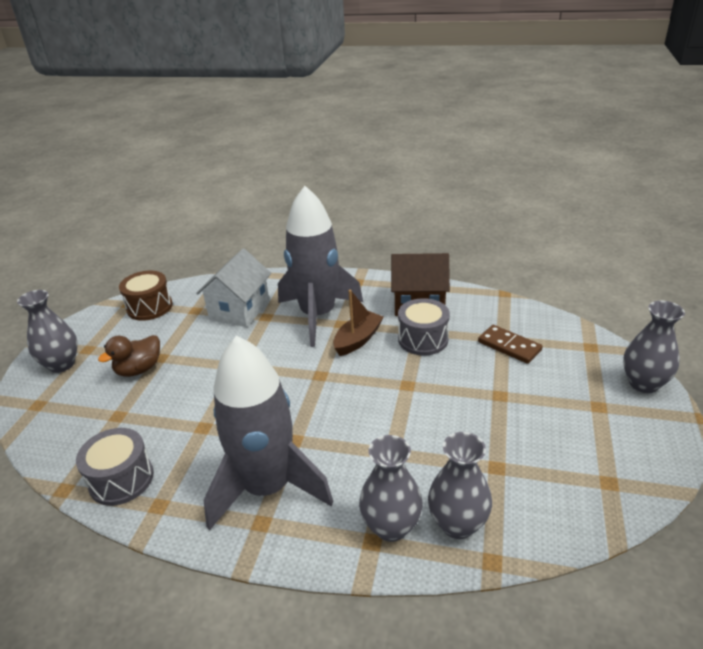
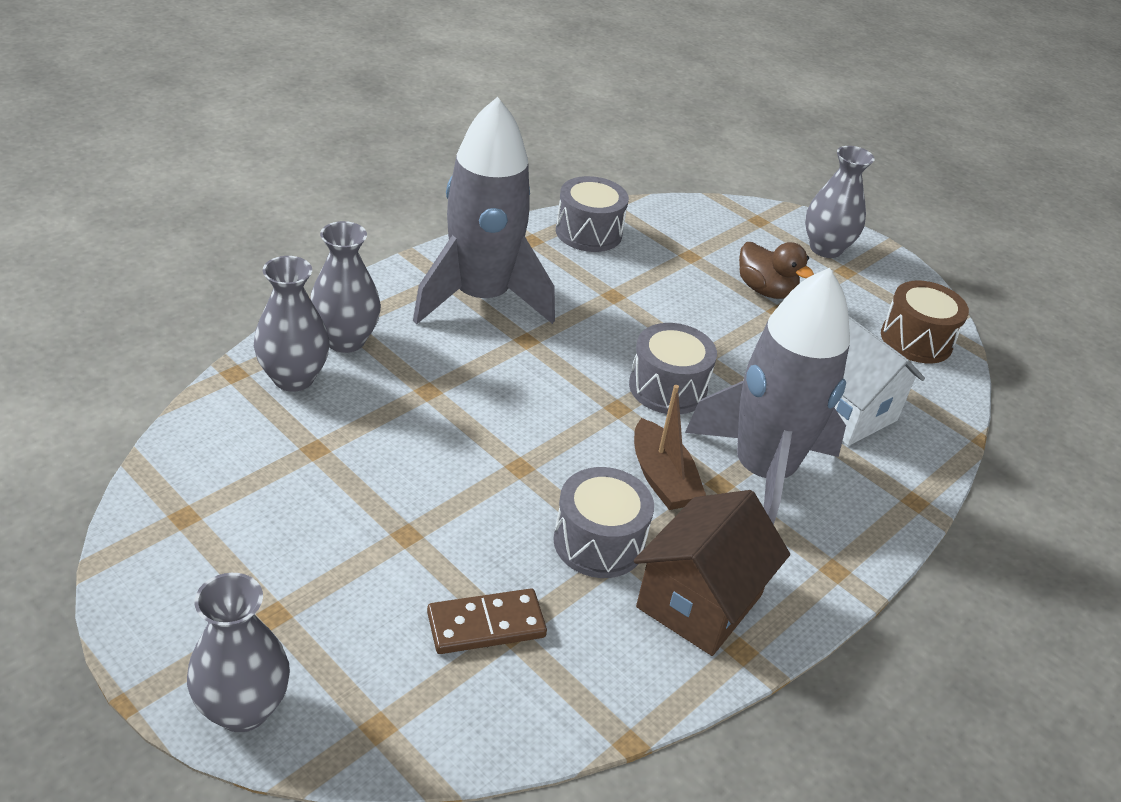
camera: 115 degrees right, 5 degrees up
brown duck [98,335,160,377] -> brown duck turned 150 degrees clockwise [739,242,814,299]
none -> grey drum [629,323,717,414]

